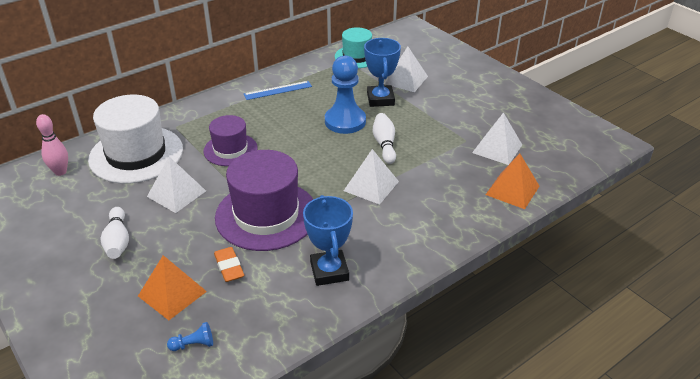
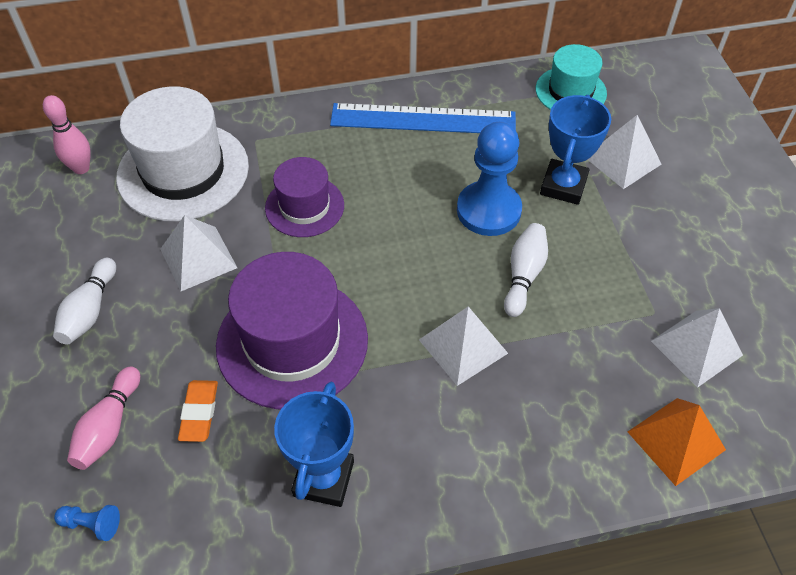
camera: 25 degrees right, 15 degrees up
orange pyramid [138,255,207,320] -> pink bowling pin [67,367,140,470]
blue ruler [244,81,312,100] -> blue ruler [330,103,516,133], size x1.78

